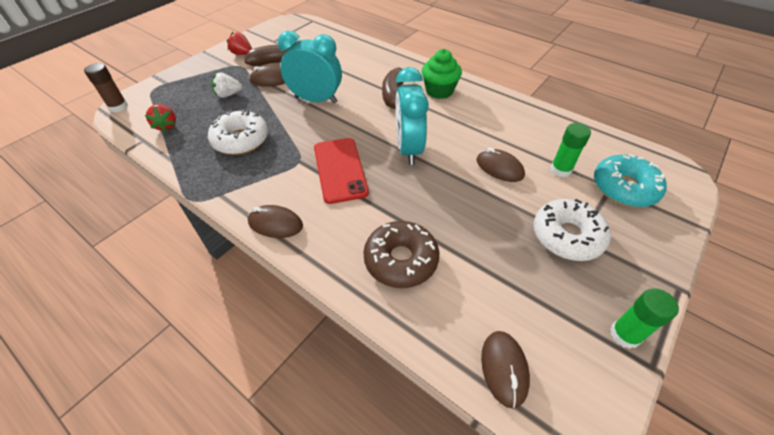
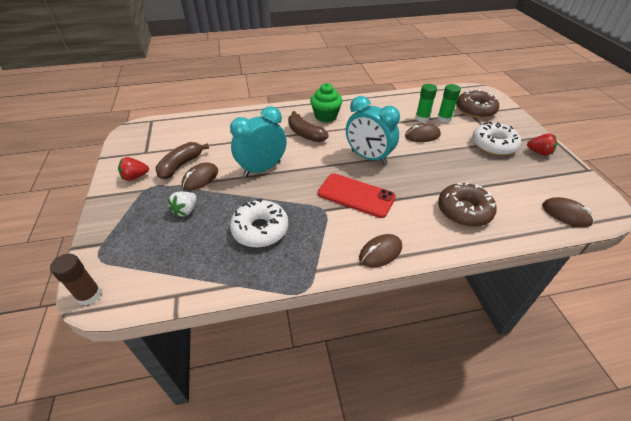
camera: 50 degrees left, 5 degrees down
red strawberry [145,104,176,132] -> red strawberry moved to [527,133,557,156]
turquoise donut [594,154,667,207] -> brown donut [456,89,499,118]
green glue stick [610,288,679,349] -> green glue stick moved to [416,84,437,122]

